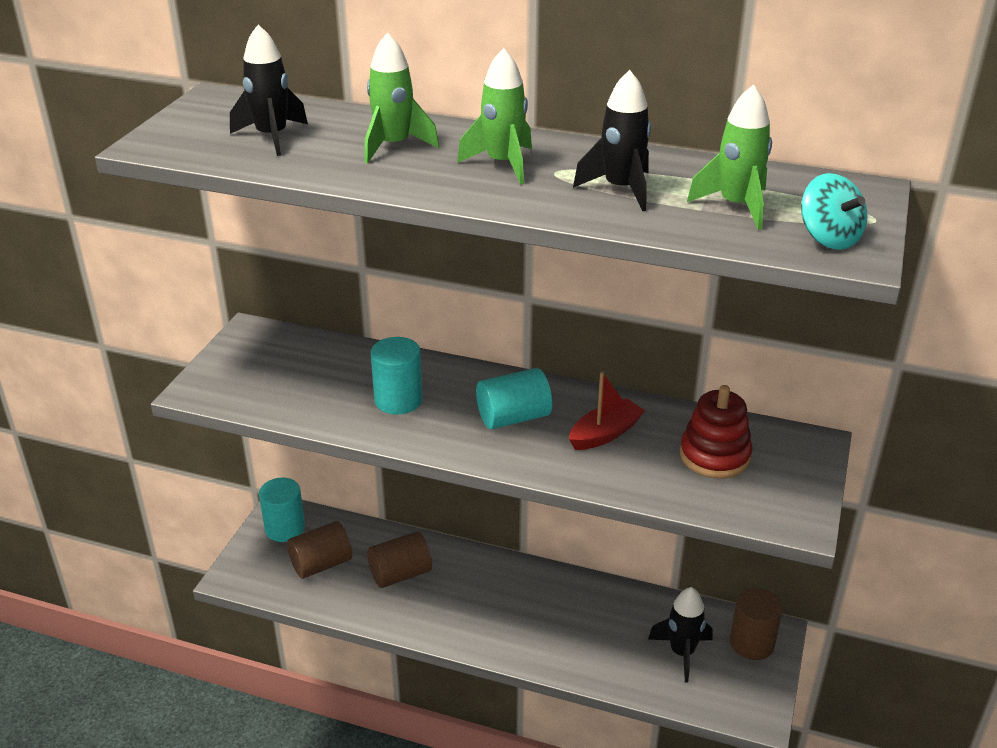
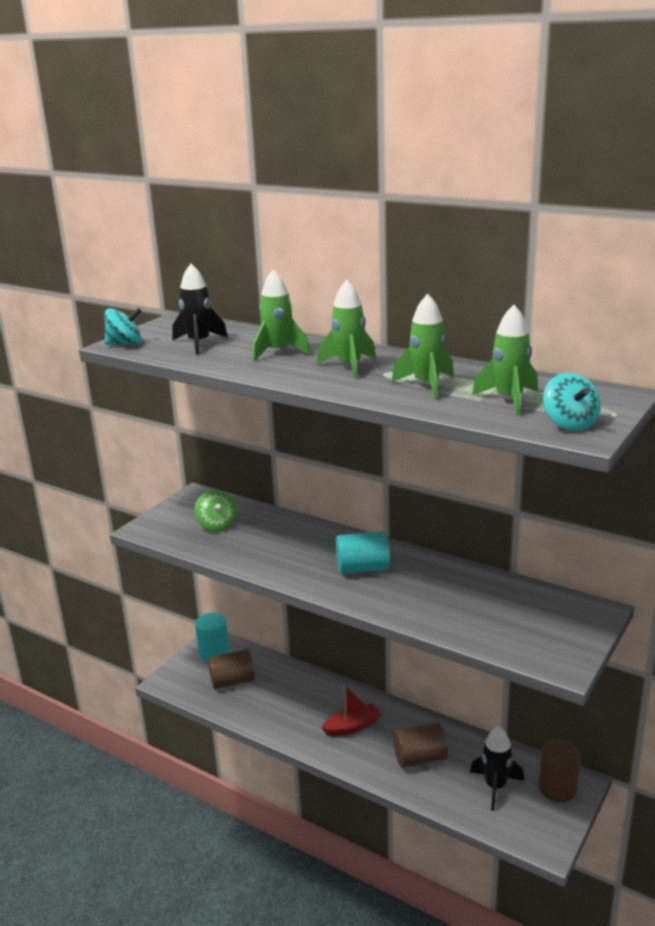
camera: 15 degrees right, 10 degrees down
brown cylinder [367,531,432,588] -> brown cylinder moved to [393,723,448,768]
turquoise cylinder [371,337,423,415] -> none
red boat [569,372,645,450] -> red boat moved to [322,685,381,736]
black rocket [573,70,651,211] -> green rocket [392,294,454,399]
red stacking toy [680,385,752,479] -> none
none -> turquoise spinning top [104,308,142,345]
none -> green spinning top [194,490,237,532]

